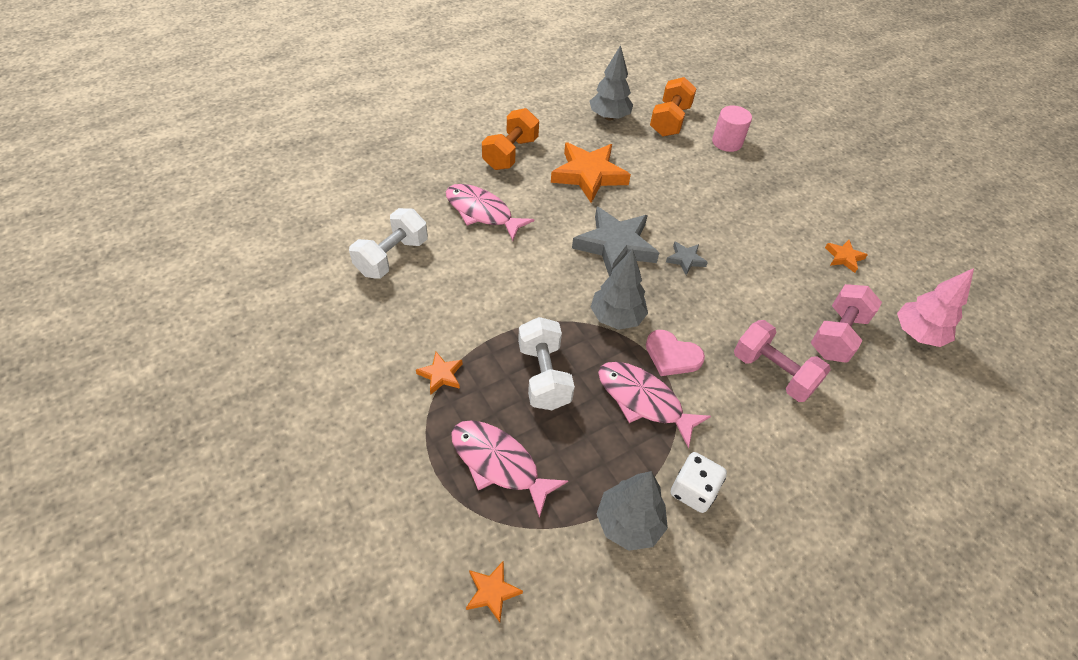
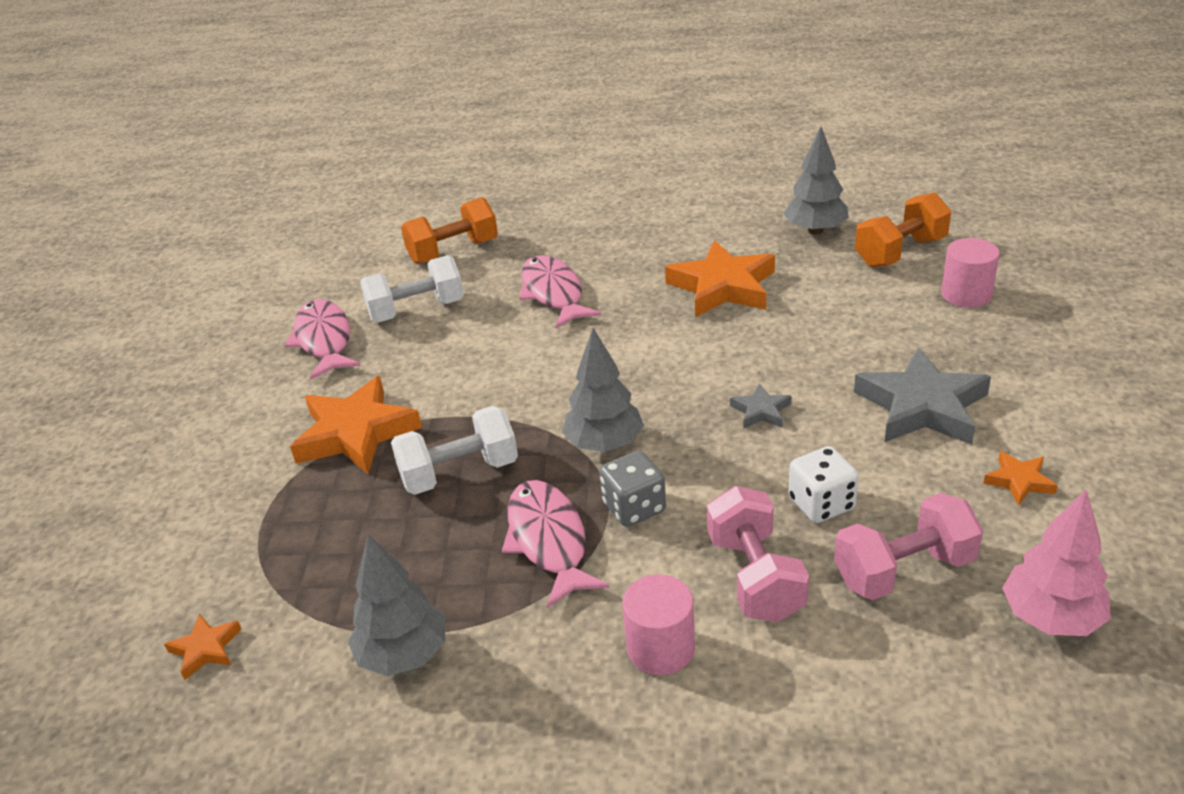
camera: 40 degrees right, 15 degrees down
orange star [416,352,463,395] -> orange star [290,376,422,474], size x2.12
pink fish [451,420,568,518] -> pink fish moved to [284,299,361,380]
orange dumbbell [482,108,539,170] -> orange dumbbell moved to [401,197,498,264]
white dumbbell [518,317,575,410] -> white dumbbell turned 45 degrees clockwise [391,406,518,495]
grey star [572,207,659,277] -> grey star moved to [854,348,991,445]
pink heart [646,330,705,376] -> grey dice [599,451,666,527]
white dice [671,452,727,513] -> white dice moved to [789,446,859,523]
none -> pink cylinder [622,575,695,675]

